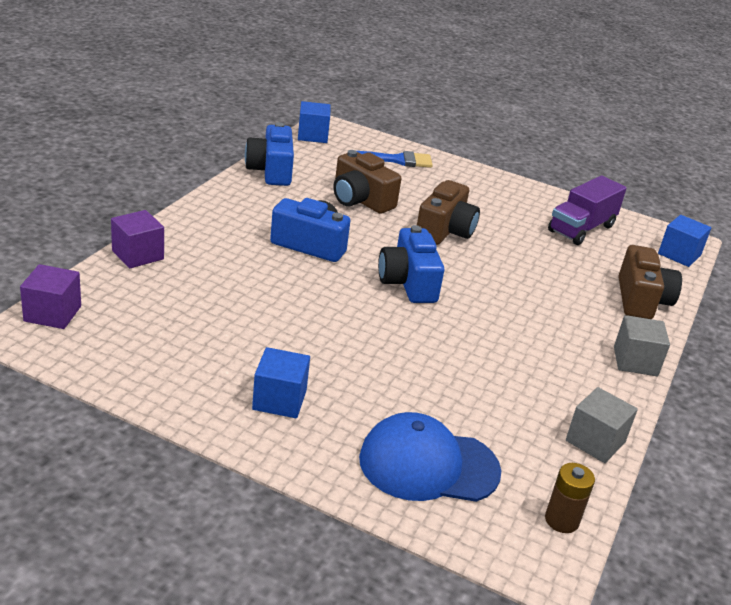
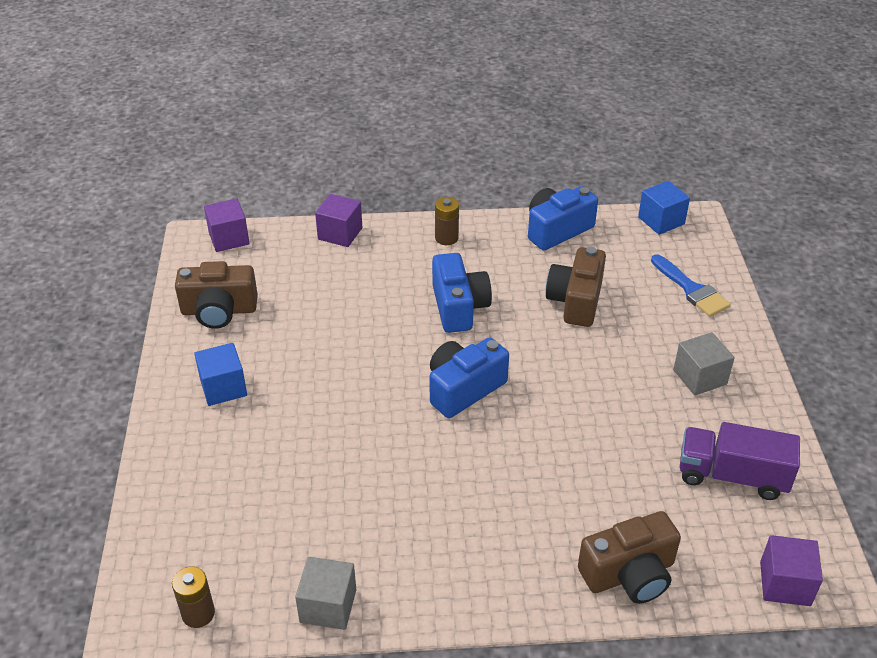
camera: 65 degrees right, 10 degrees up
blue cap [359,412,501,502] -> none
brown camera [417,180,480,245] -> brown camera moved to [175,261,258,329]
grey cube [614,315,670,376] -> grey cube moved to [673,332,735,396]
blue cube [658,215,711,267] -> purple cube [760,535,823,606]
none -> brown battery [435,197,459,245]

